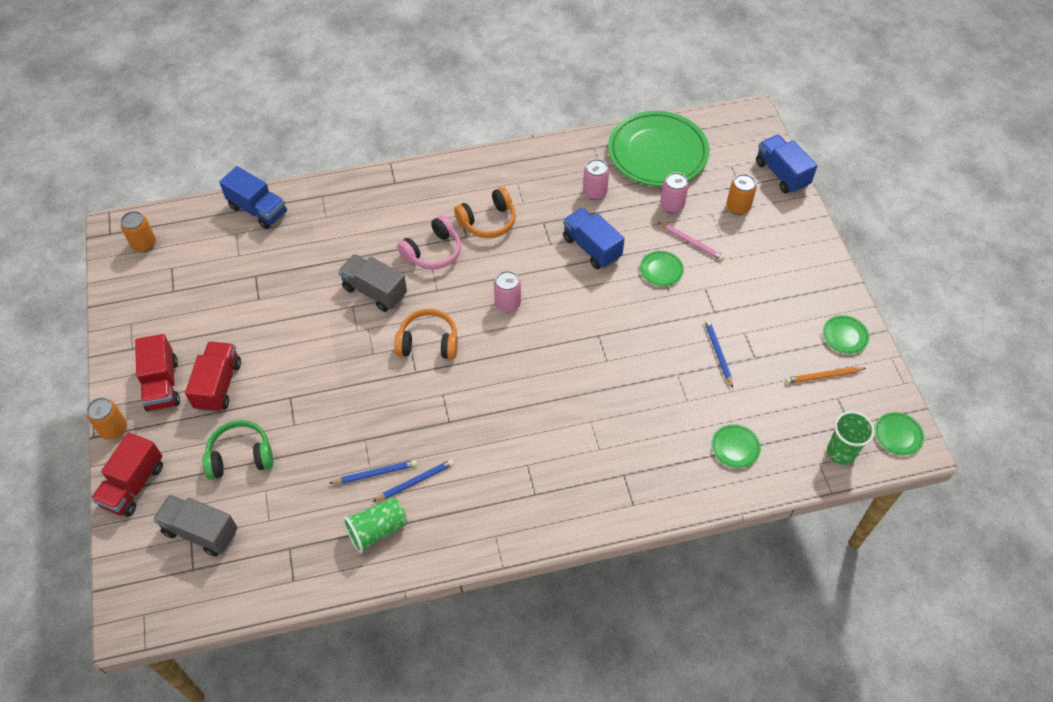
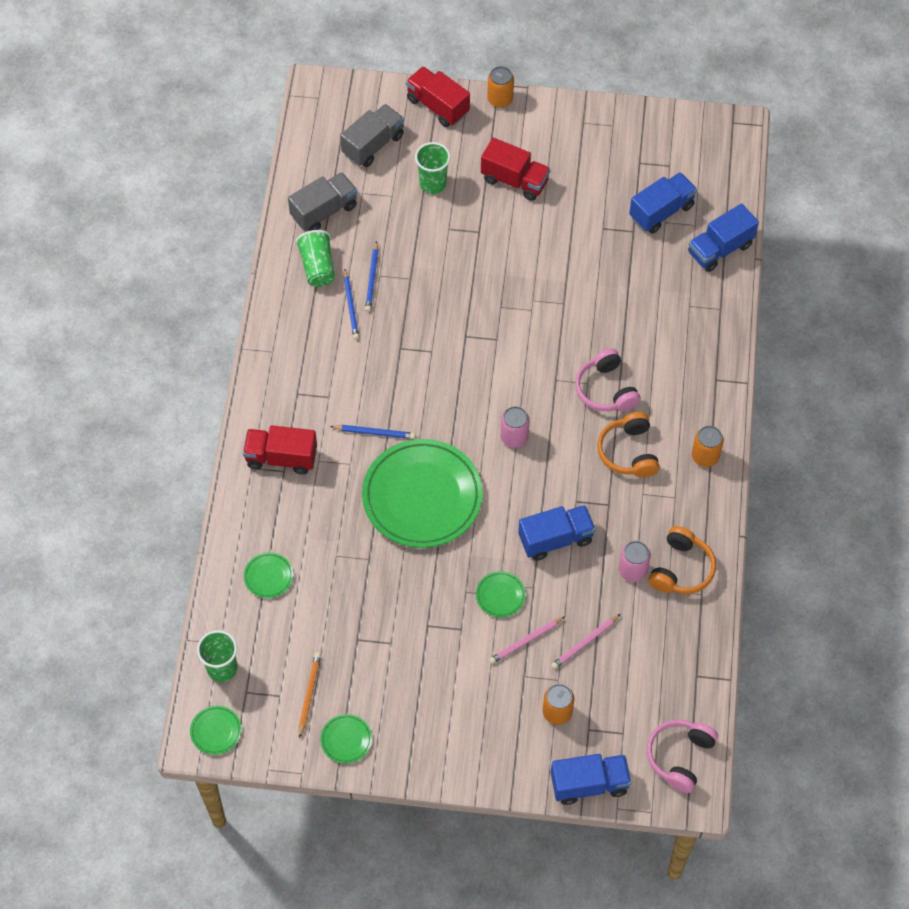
camera: 110 degrees right, 5 degrees up
orange can [121,211,156,252] -> orange can moved to [692,426,724,467]
red truck [135,334,180,412] -> red truck moved to [243,425,317,475]
green headphones [203,420,273,480] -> green cup [415,142,451,194]
grey truck [338,254,407,312] -> grey truck moved to [288,172,357,231]
orange headphones [394,309,458,359] -> orange headphones moved to [648,526,716,594]
green plate [608,111,709,186] -> green plate moved to [362,439,483,548]
pink can [660,172,689,213] -> pink pencil [551,614,621,669]
blue pencil [704,319,733,388] -> blue pencil moved to [330,425,415,439]
none -> blue truck [629,172,697,234]
none -> pink headphones [647,720,718,793]

